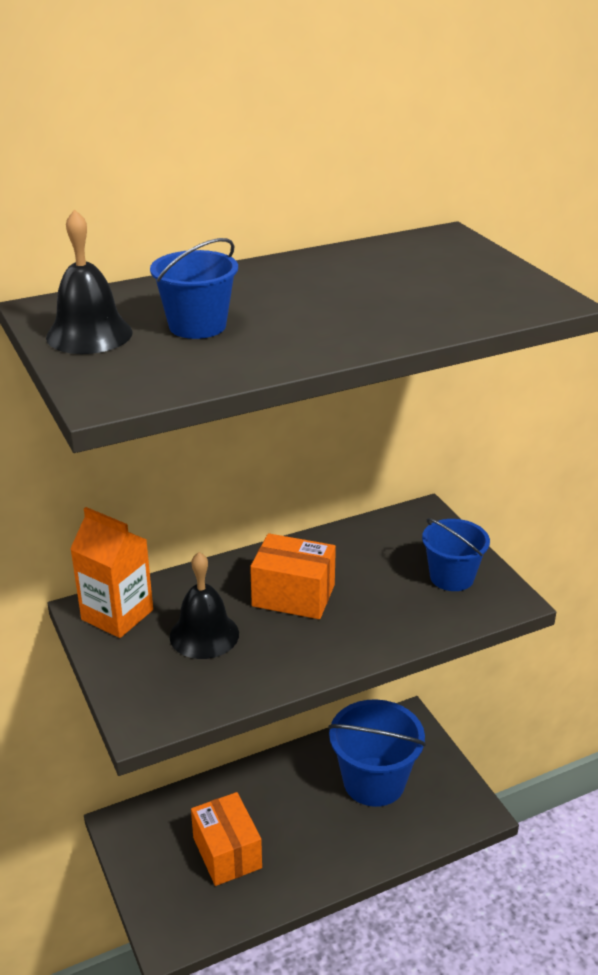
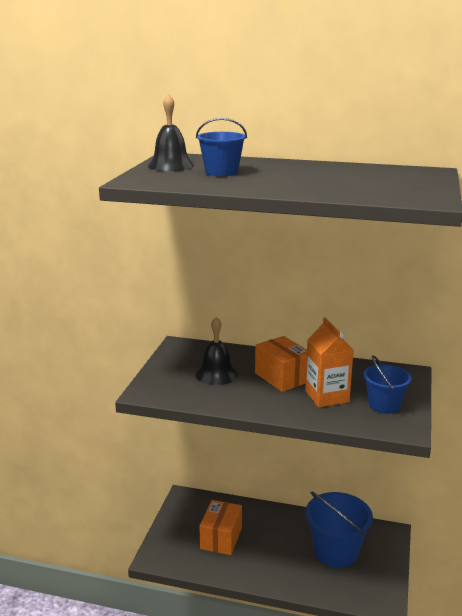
camera: 40 degrees right, 10 degrees down
orange carton [70,507,153,638] -> orange carton moved to [305,317,354,408]

